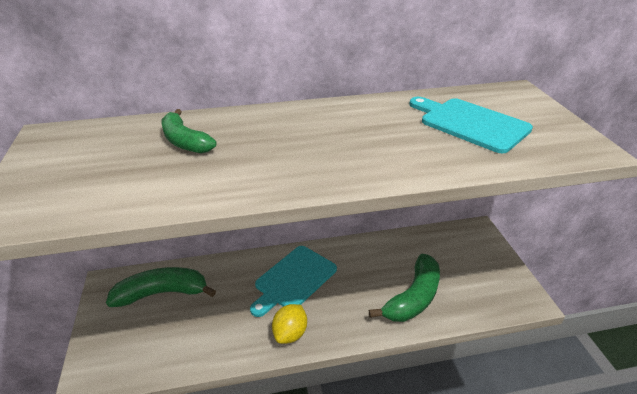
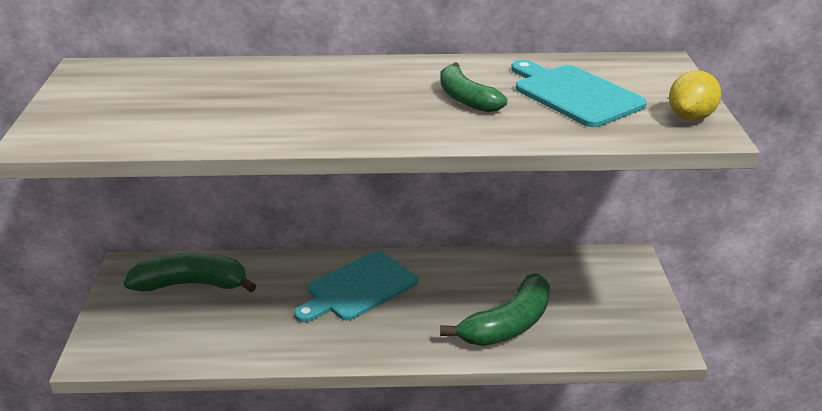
camera: 10 degrees right, 5 degrees down
green banana [161,109,217,154] -> green banana moved to [440,62,508,112]
yellow lemon [272,304,307,344] -> yellow lemon moved to [669,70,721,121]

